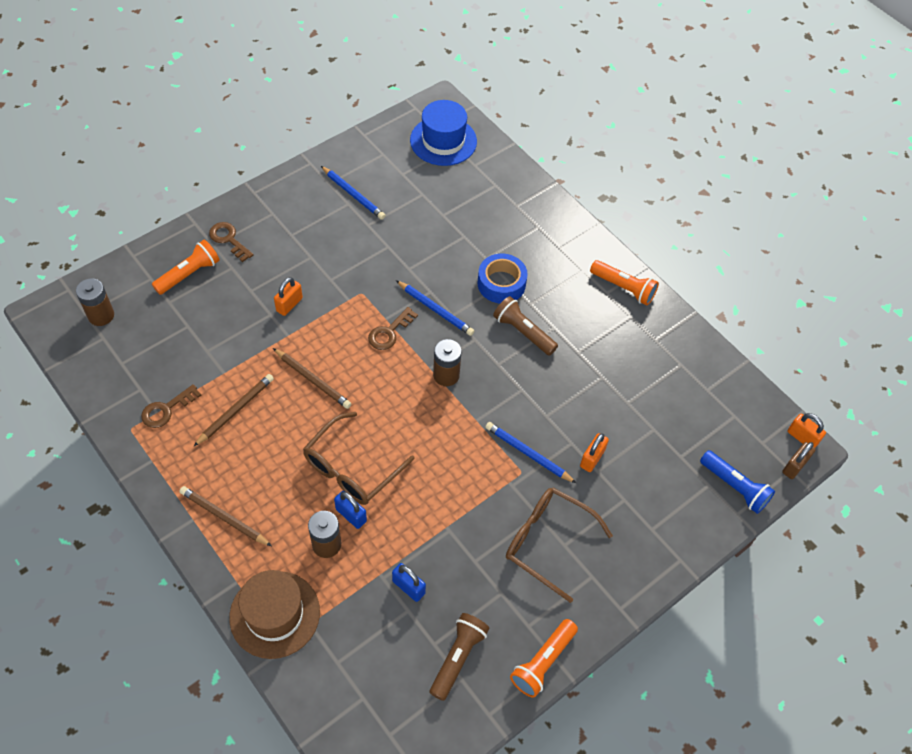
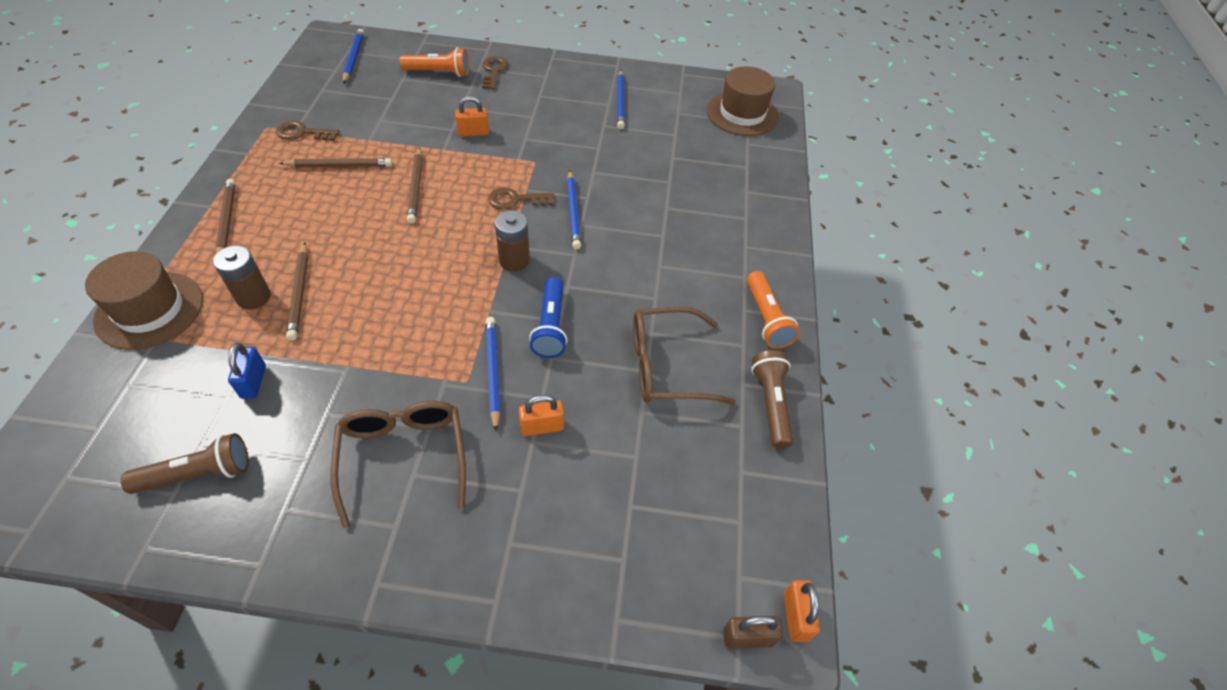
camera: 45 degrees right, 5 degrees down
brown battery [76,278,114,326] -> blue pencil [343,29,364,84]
brown glasses [303,412,415,505] -> brown glasses moved to [633,307,736,404]
blue padlock [334,491,367,529] -> brown pencil [286,243,308,340]
blue hat [410,100,477,166] -> brown hat [707,66,779,136]
blue tape [477,254,528,303] -> none
brown flashlight [493,296,558,356] -> brown flashlight moved to [751,350,793,449]
orange flashlight [510,619,578,698] -> none
blue flashlight [700,450,775,514] -> blue flashlight moved to [529,277,567,358]

